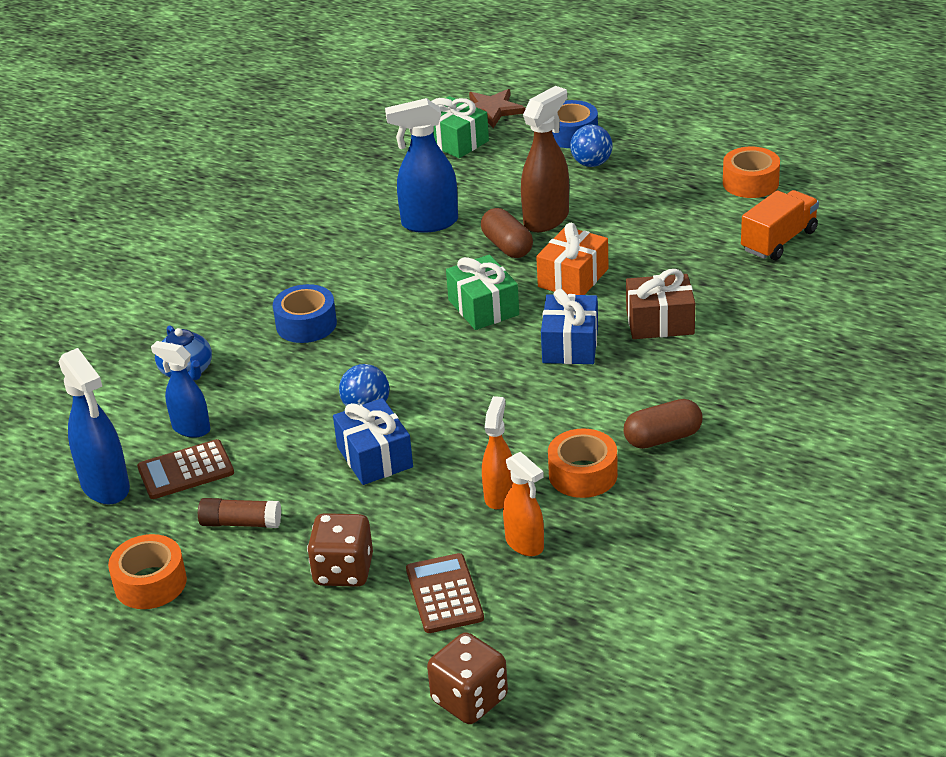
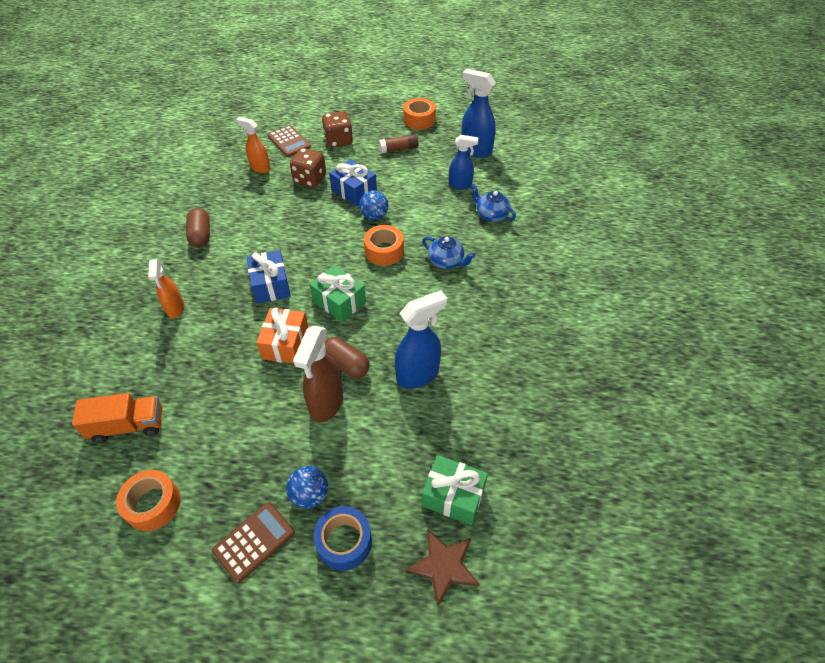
camera: 155 degrees right, 15 degrees up
brown calculator [137,439,234,499] -> brown calculator moved to [212,502,295,583]
blue tape [273,284,337,343] -> blue teapot [422,236,475,269]
brown dice [427,632,508,724] -> brown dice moved to [290,148,326,187]
orange spray bottle [482,396,513,509] -> orange spray bottle moved to [148,259,184,318]
orange tape [548,429,618,498] -> orange tape moved to [364,225,404,266]
brown capsule [623,399,702,449] -> brown capsule turned 60 degrees counterclockwise [186,208,210,247]
brown gift [626,269,695,339] -> none
orange truck [741,190,819,260] -> orange truck turned 120 degrees counterclockwise [72,393,162,443]

